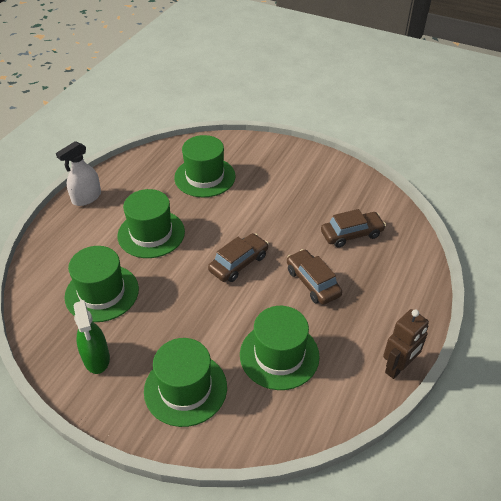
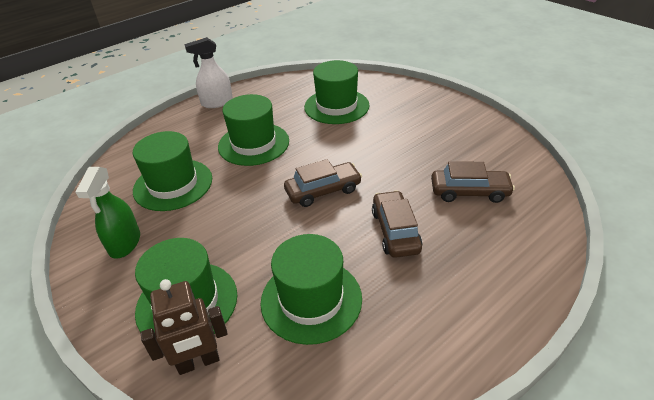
camera: 25 degrees right, 5 degrees down
brown robot [383,309,429,379] -> brown robot moved to [141,279,228,375]

